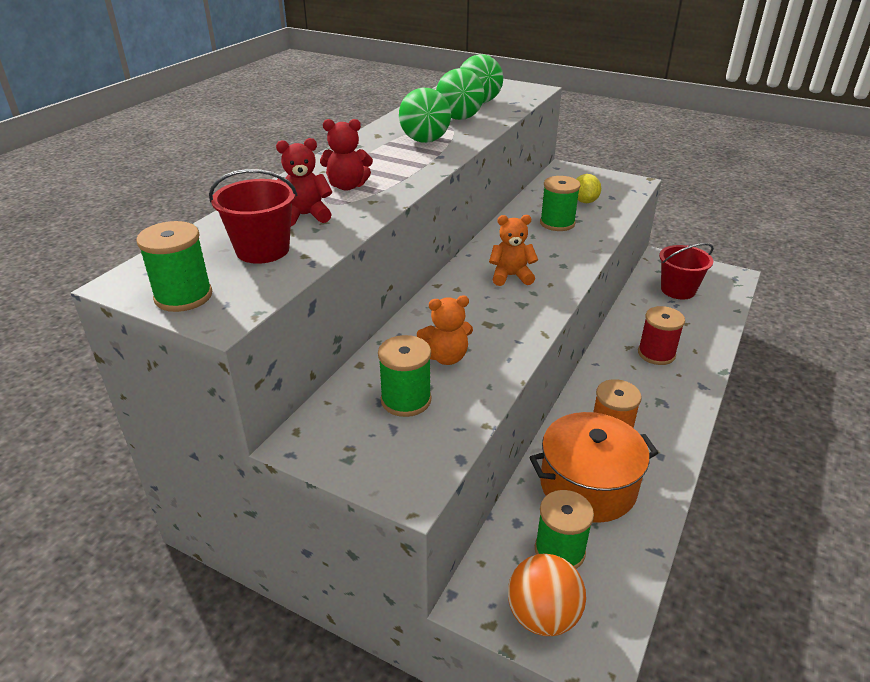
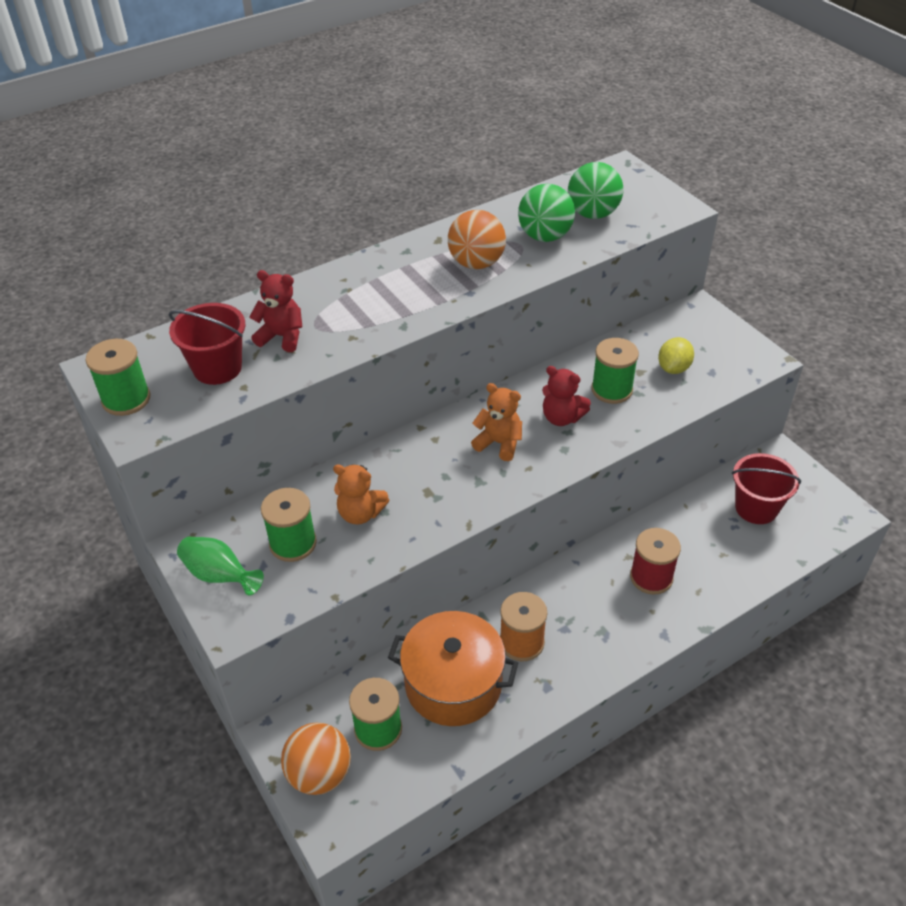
camera: 30 degrees right, 10 degrees up
red teddy bear [320,119,373,191] -> red teddy bear moved to [542,366,591,426]
green ball [399,88,451,143] -> orange ball [448,210,506,269]
none -> green vase [177,537,264,595]

